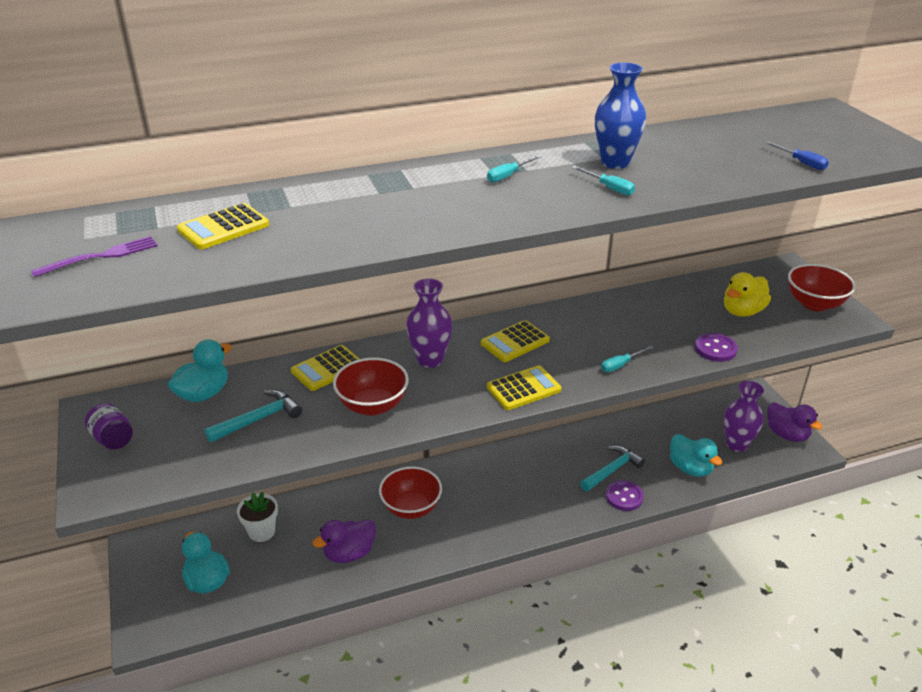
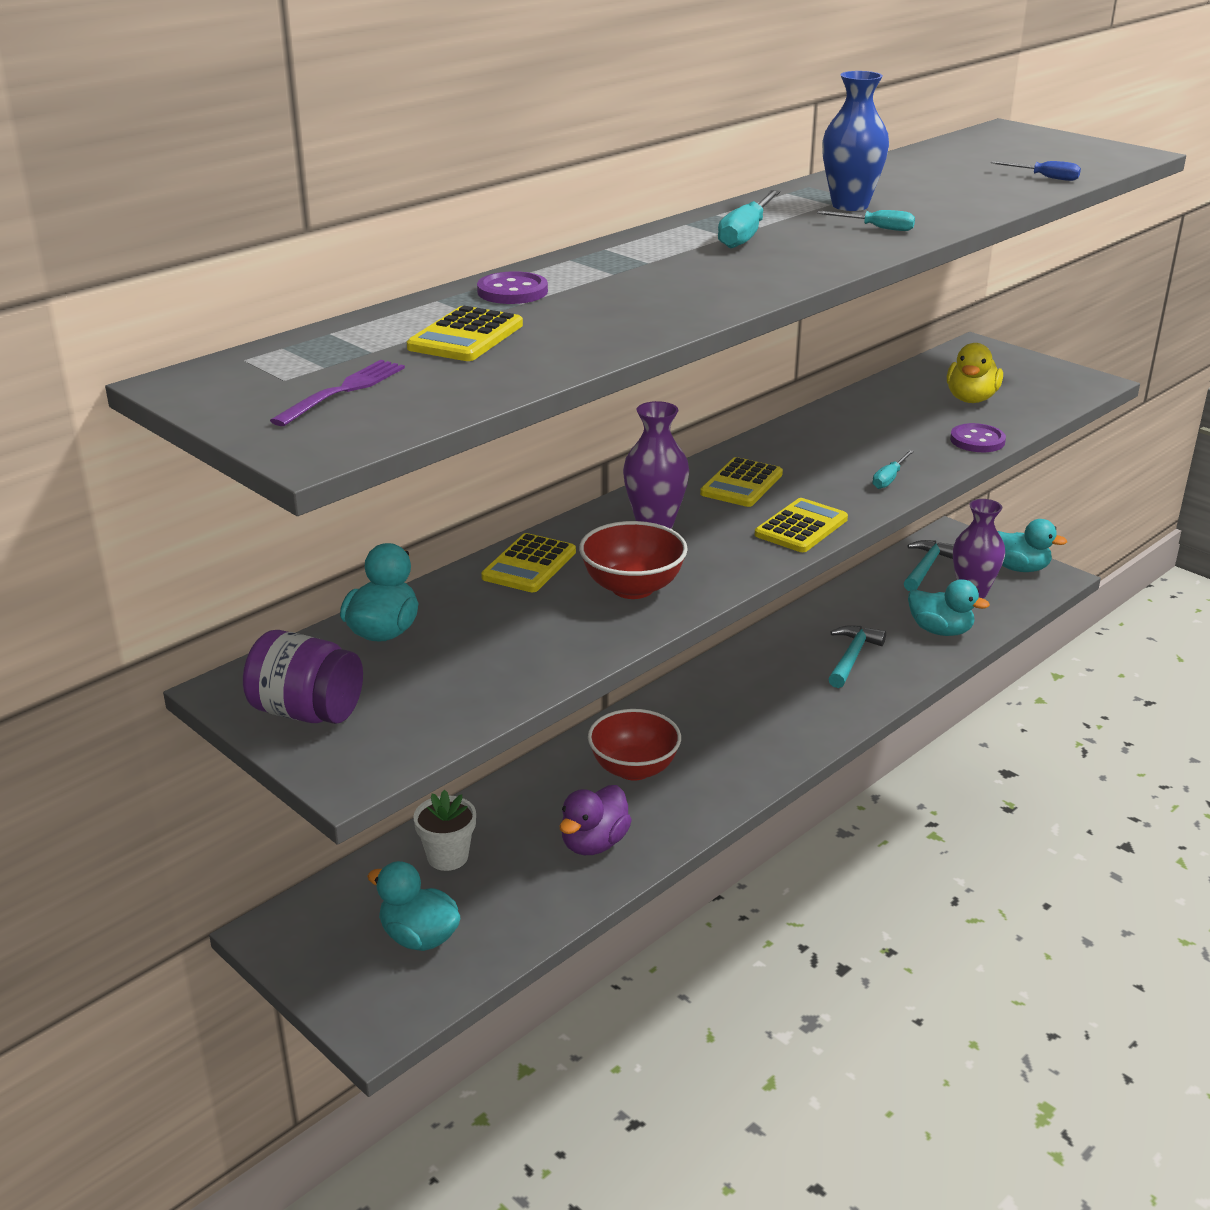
camera: 25 degrees left, 5 degrees down
purple jar [85,403,133,450] -> purple jar [243,630,363,724], size x1.52
turquoise hammer [204,390,302,443] -> turquoise hammer moved to [904,540,954,591]
turquoise screwdriver [487,155,542,182] -> turquoise screwdriver [718,190,780,248], size x1.67
purple button [606,480,644,511] -> purple button moved to [477,271,548,304]
purple duck [767,402,823,442] -> turquoise duck [997,519,1067,572]
red bowl [788,264,856,311] -> none

